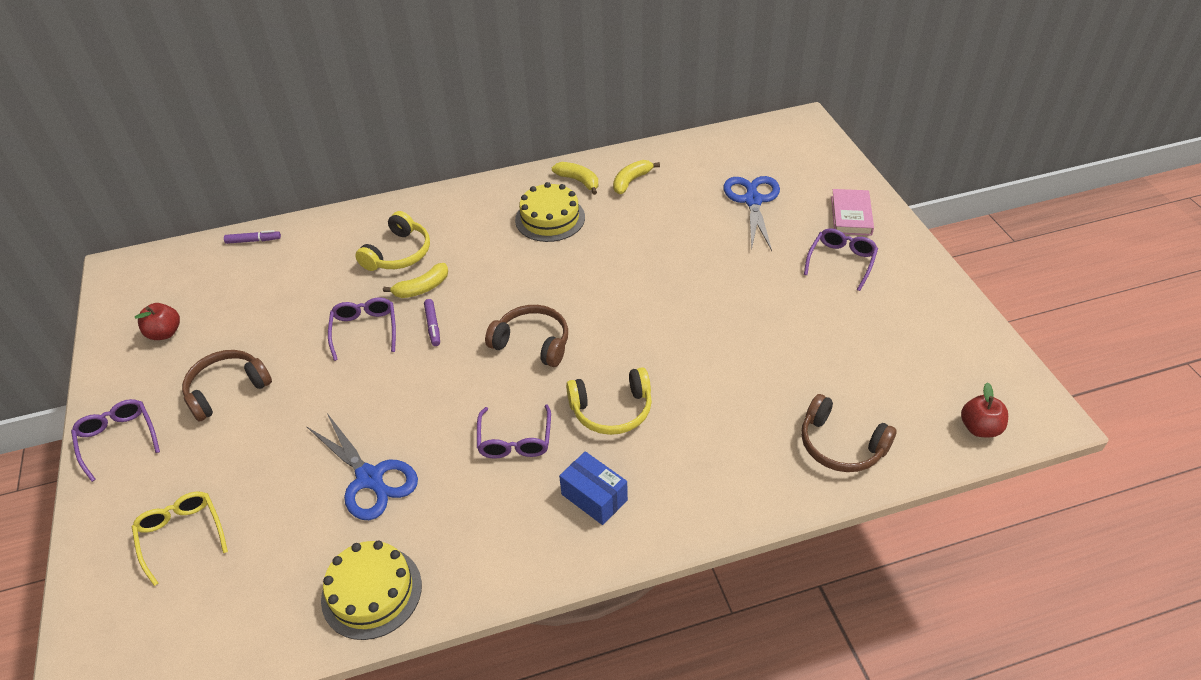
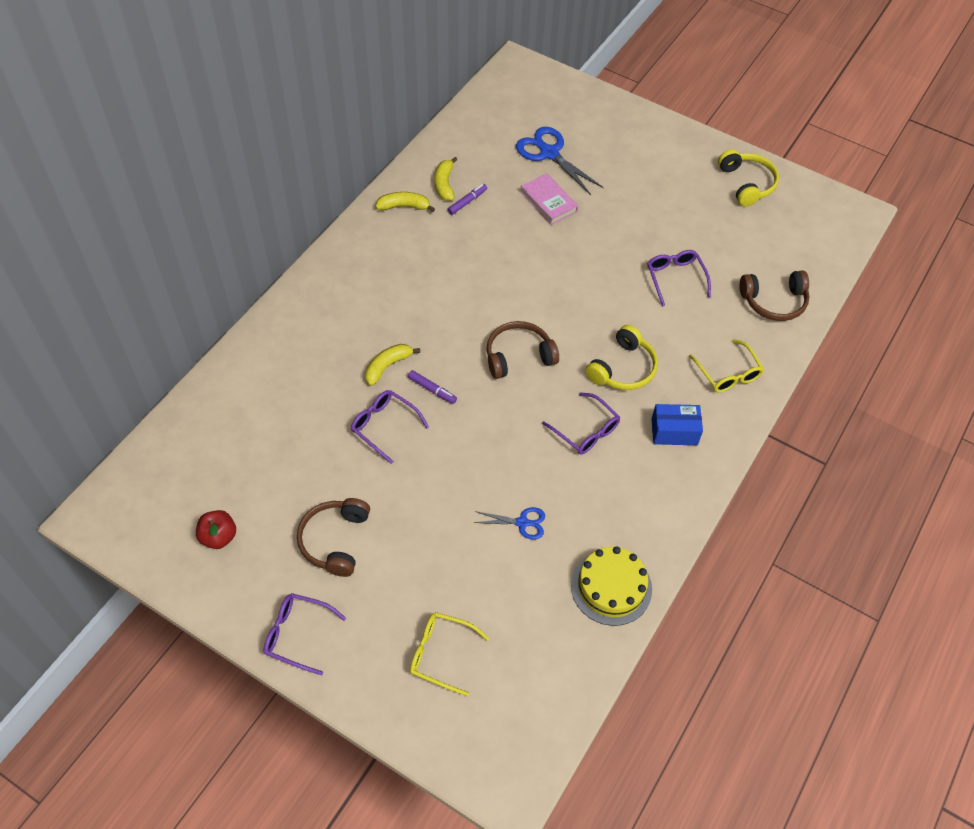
camera: 45 degrees left, 10 degrees up
purple marker [224,230,281,244] -> purple marker moved to [448,184,487,215]
blue scissors [306,413,418,520] -> blue scissors [473,507,545,540], size x0.56
yellow headphones [355,211,430,271] -> yellow headphones moved to [718,149,779,207]
yellow banana [383,263,448,298] -> yellow banana turned 150 degrees counterclockwise [365,344,420,386]
yellow cake [515,182,585,242] -> none
purple glasses [804,228,878,291] -> purple glasses moved to [647,250,711,307]
pink book [831,189,874,236] -> pink book moved to [520,173,578,225]
red apple [961,382,1008,437] -> none
none -> yellow glasses [689,339,764,393]

